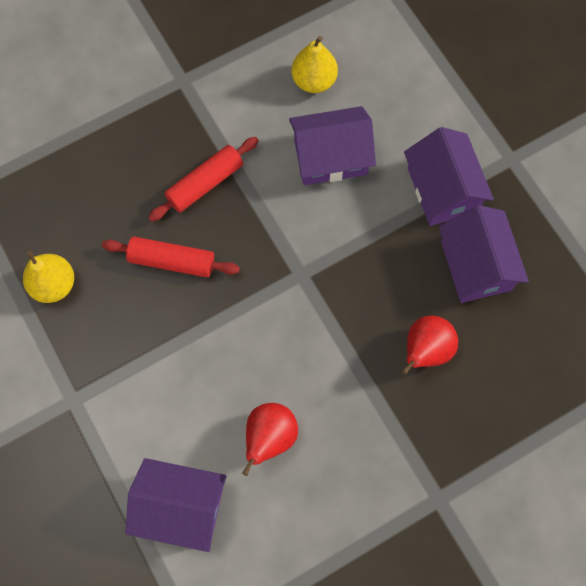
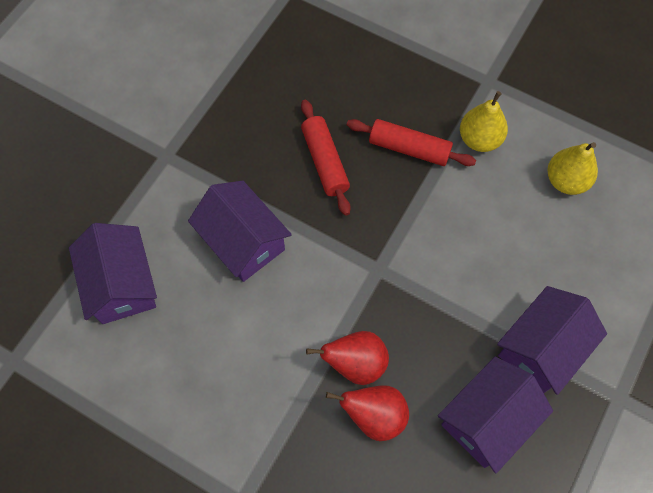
camera: 60 degrees right, 5 degrees down
yellow pear [23,251,74,303] -> yellow pear moved to [460,91,508,152]
red pear [242,403,298,476] -> red pear moved to [306,331,389,385]
purple house [289,106,376,185] -> purple house moved to [188,181,292,282]

